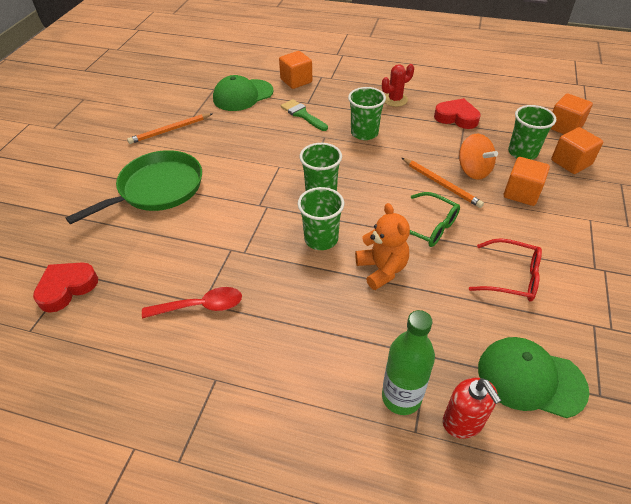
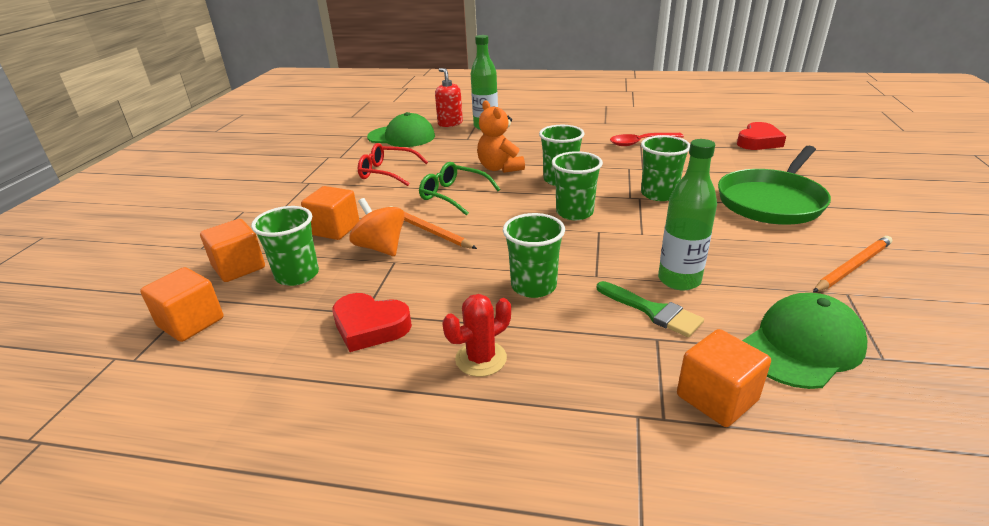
camera: 175 degrees right, 15 degrees down
none -> green cup [641,135,690,201]
none -> green bottle [658,139,717,290]

